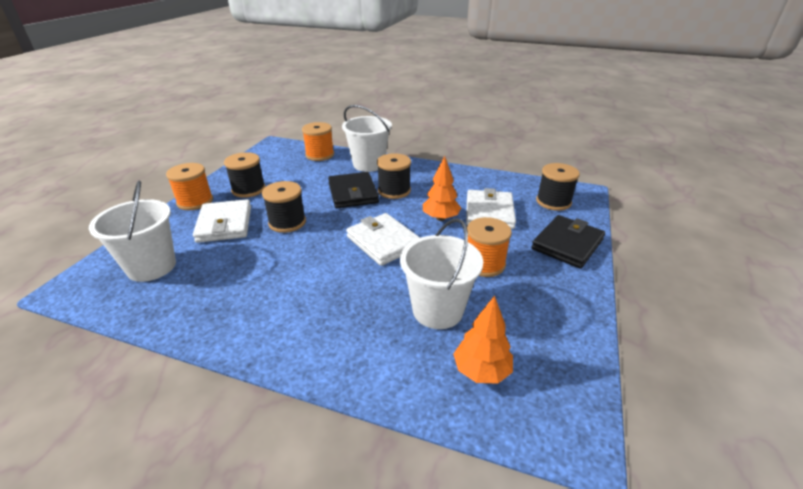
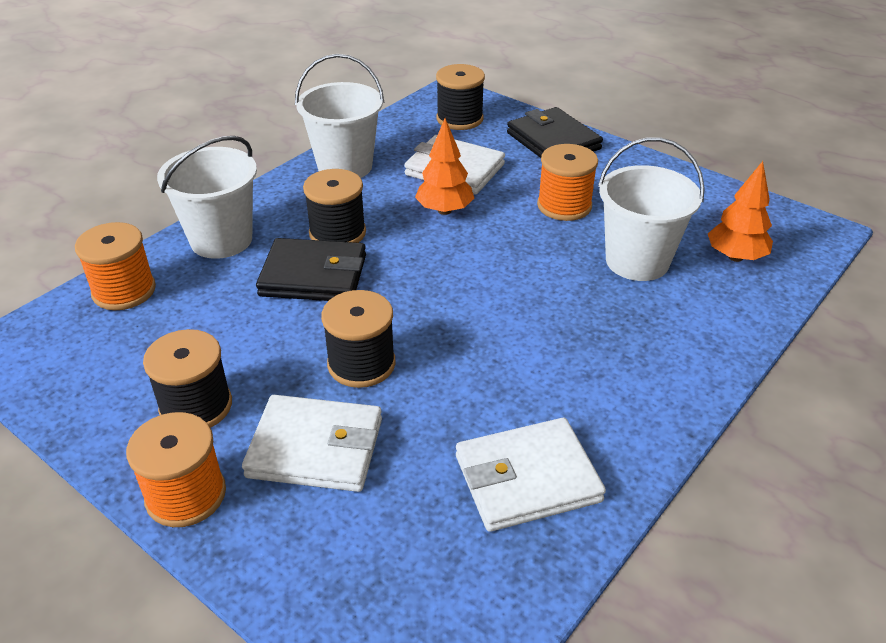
camera: 70 degrees left, 5 degrees up
white bucket [89,180,176,282] -> white bucket moved to [295,54,384,178]
white wallet [346,213,420,266] -> white wallet moved to [456,418,606,532]

